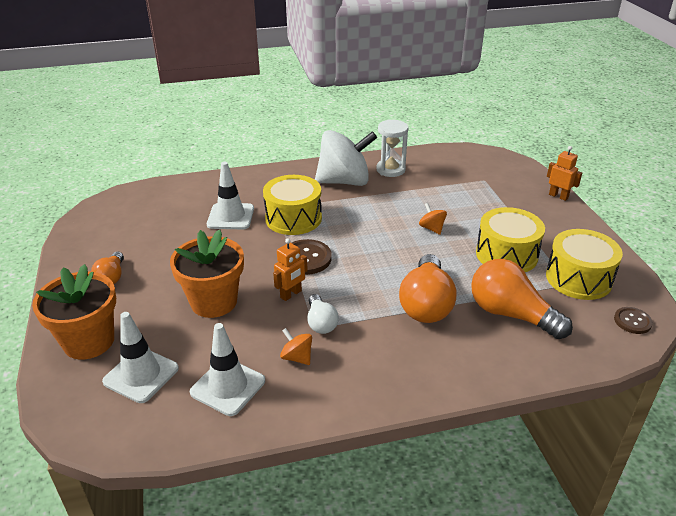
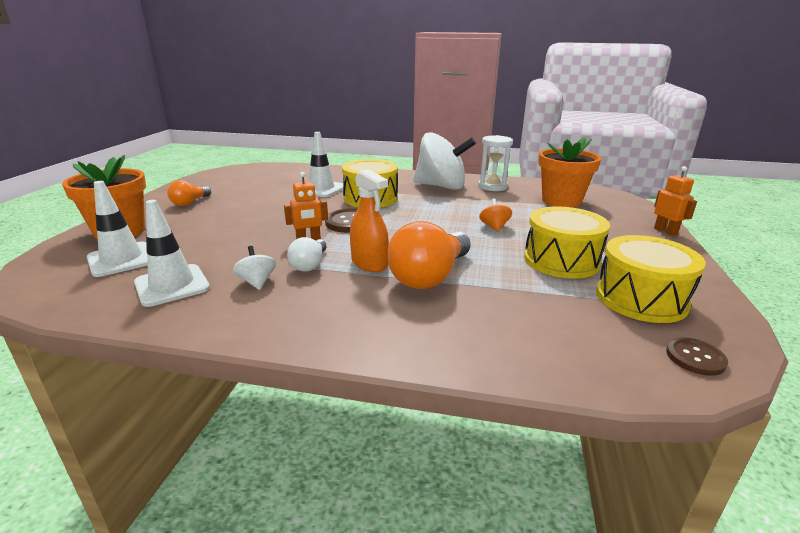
camera: 25 degrees right, 10 degrees down
orange flower pot [170,229,244,318] -> orange flower pot moved to [538,137,601,208]
orange spinning top [280,328,312,365] -> white spinning top [233,246,276,290]
orange light bulb [471,259,573,339] -> none
none -> orange spray bottle [350,169,389,272]

